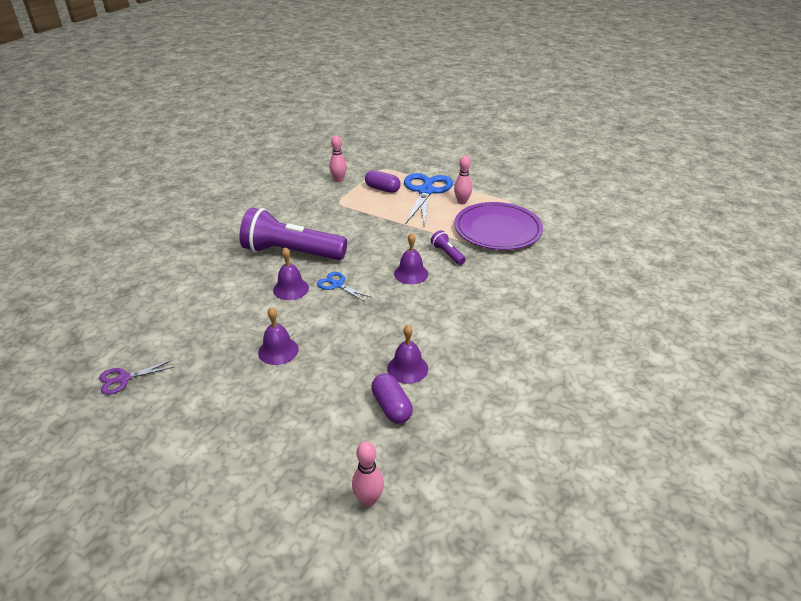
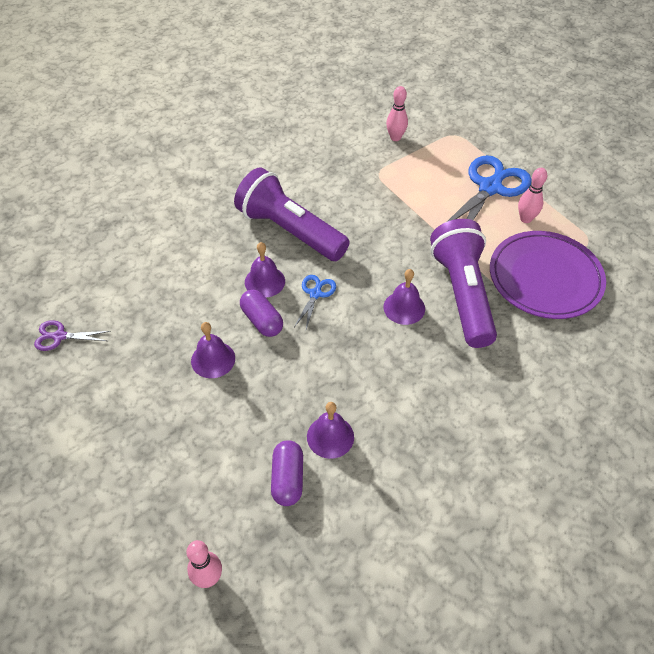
camera: 25 degrees right, 15 degrees up
blue scissors [317,272,372,302] -> blue scissors turned 45 degrees clockwise [294,275,336,329]
purple capsule [365,170,401,193] -> purple capsule moved to [240,290,283,337]
purple flashlight [431,230,466,265] -> purple flashlight [430,219,497,348], size x2.37

